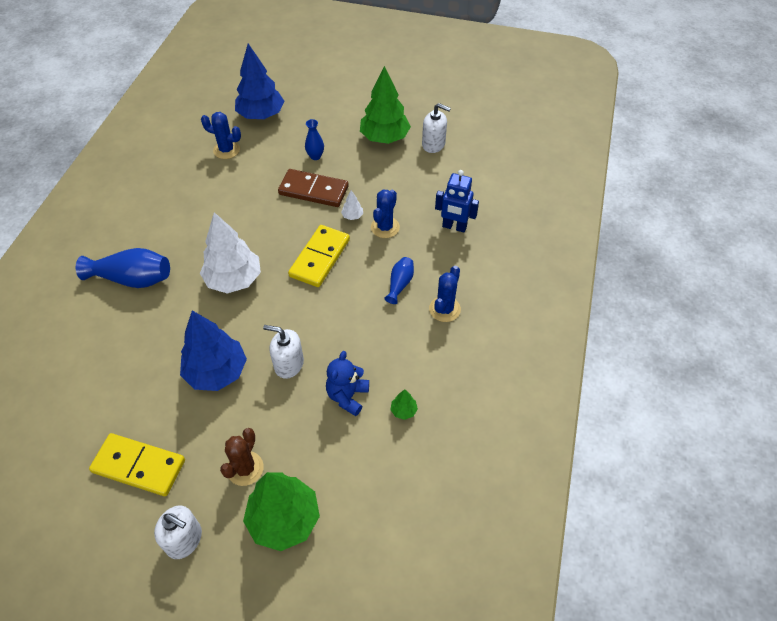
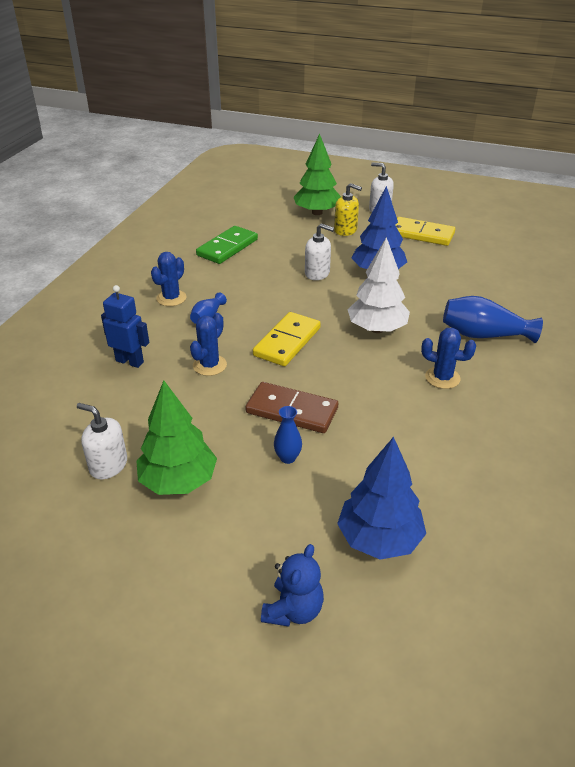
camera: 175 degrees left, 15 degrees down
blue cactus [201,112,241,159] -> blue cactus moved to [421,328,476,389]
brown cactus [220,428,264,486] -> yellow soap dispenser [334,183,362,236]
blue teddy bear [326,351,369,416] -> blue teddy bear moved to [261,544,324,627]
white tree [341,190,363,220] -> none
green tree [390,389,418,420] -> green domino [196,226,258,264]

